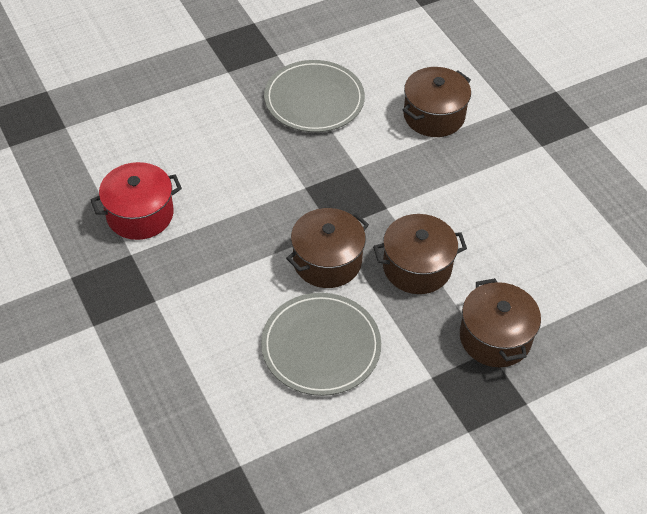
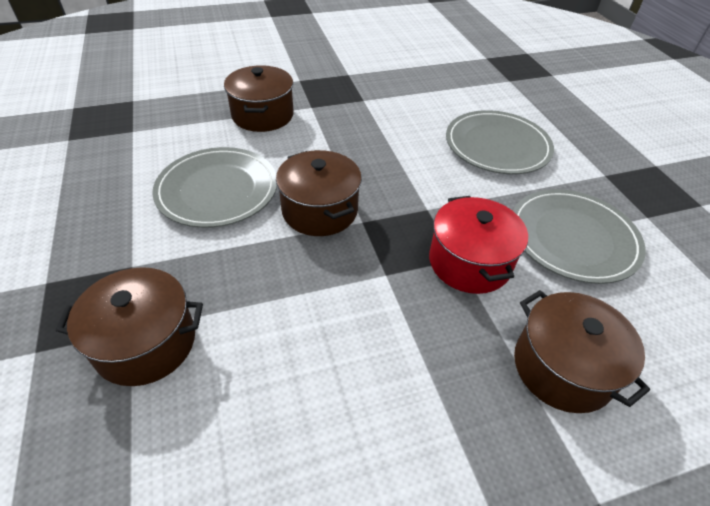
camera: 100 degrees right, 5 degrees down
red pot [90,162,182,240] -> red pot moved to [429,196,528,294]
brown pot [373,214,467,294] -> brown pot moved to [224,65,294,132]
none -> grey plate [446,110,554,174]

